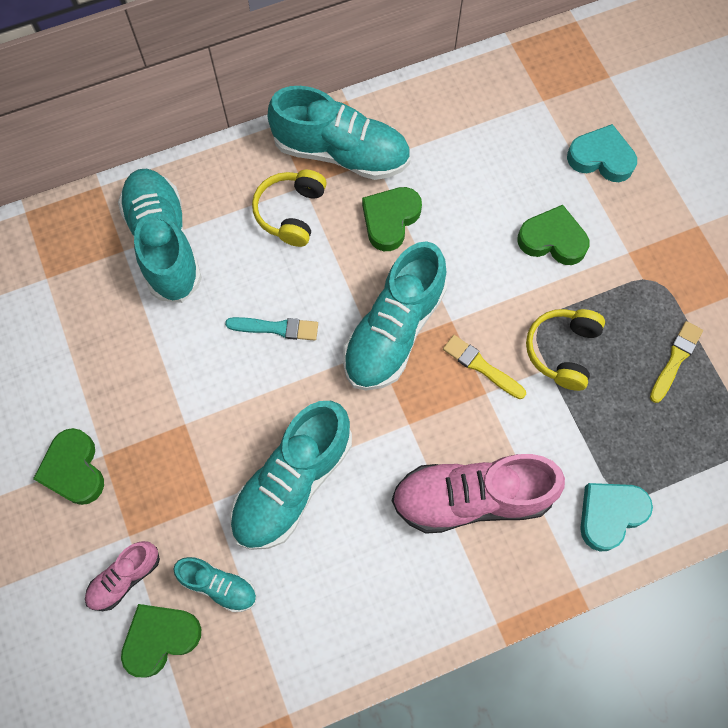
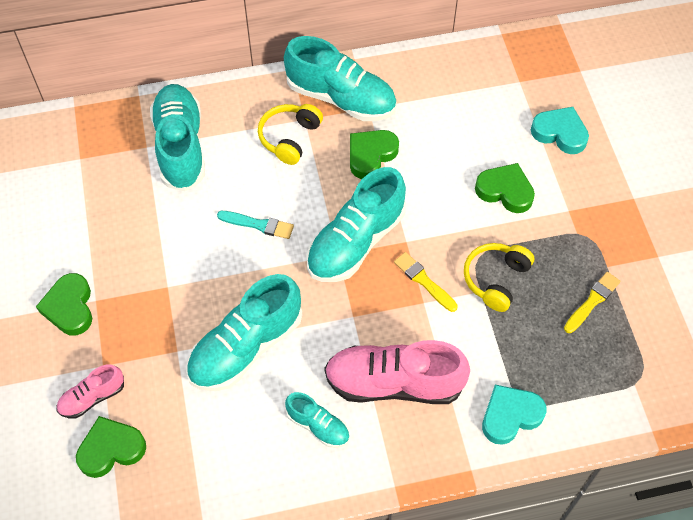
camera: 10 degrees right, 10 degrees down
turquoise shoe [173,557,257,612] -> turquoise shoe moved to [285,392,349,448]

